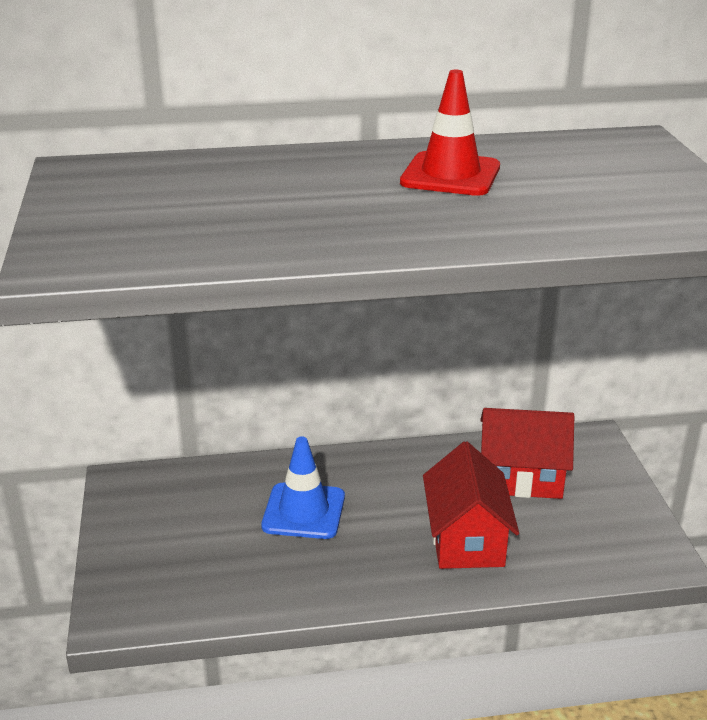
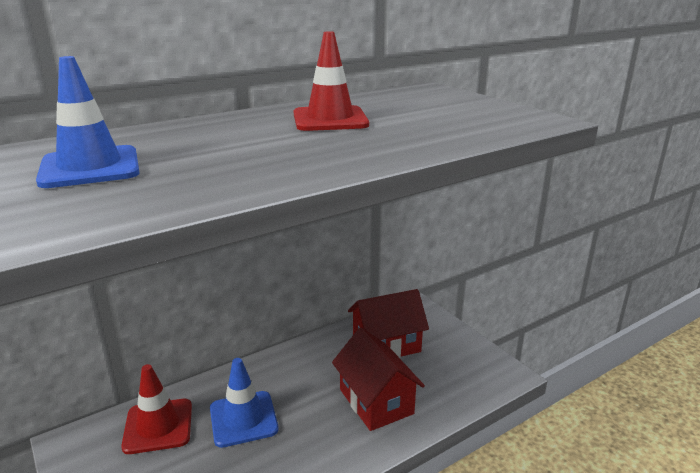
camera: 25 degrees left, 5 degrees down
none -> blue traffic cone [36,56,140,188]
none -> red traffic cone [121,364,192,454]

